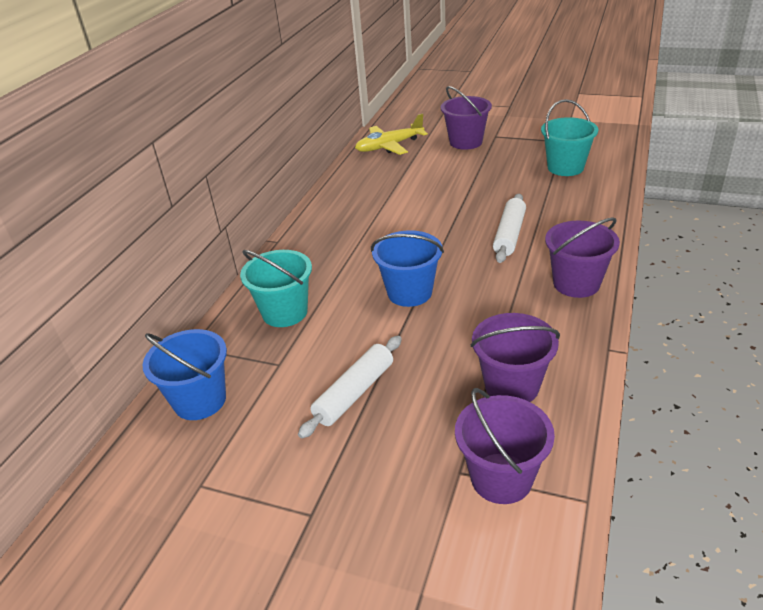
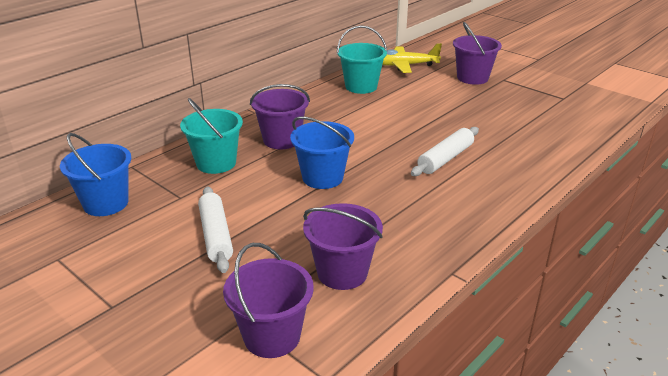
camera: 20 degrees right, 5 degrees down
white rolling pin [298,336,402,438] -> white rolling pin turned 75 degrees counterclockwise [198,187,233,273]
turquoise bucket [541,99,599,176] -> turquoise bucket moved to [337,25,387,94]
purple bucket [545,217,620,298] -> purple bucket moved to [250,84,310,149]

